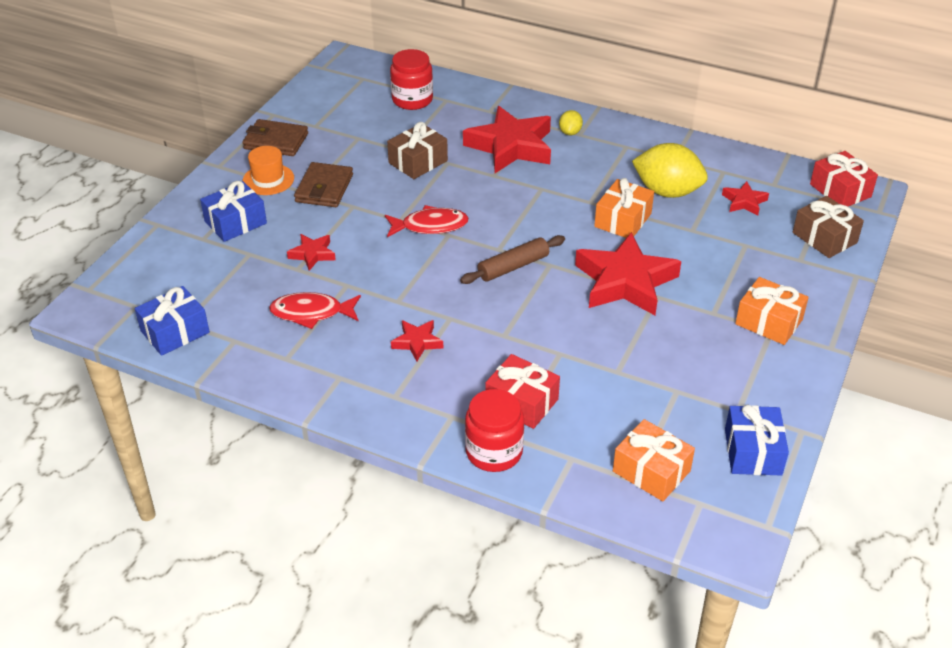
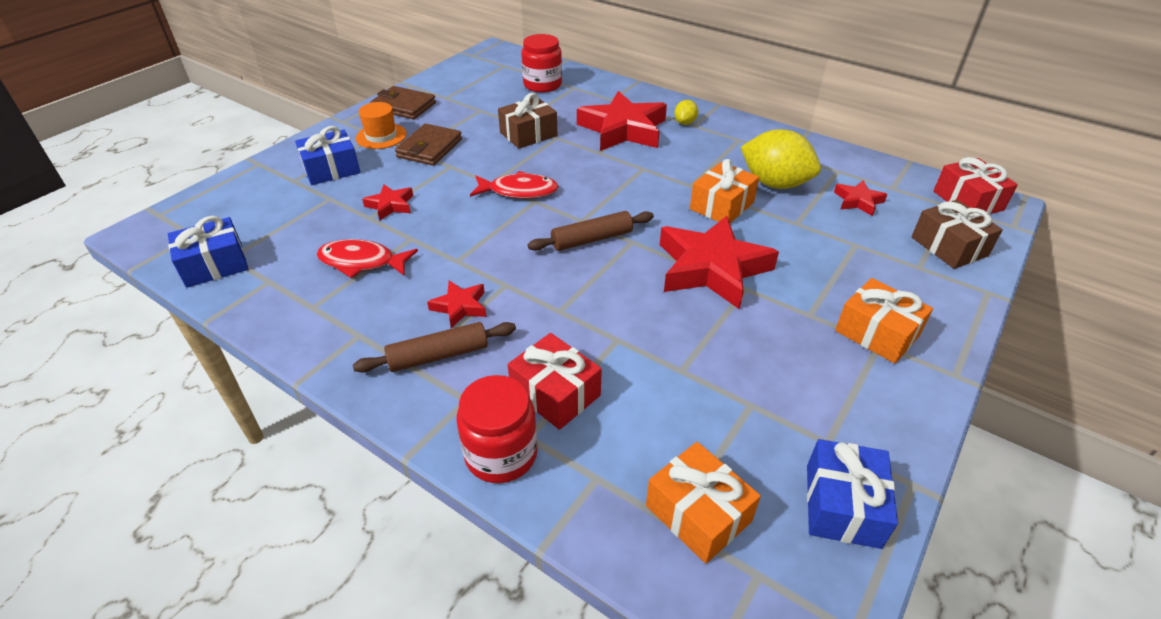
camera: 10 degrees right, 0 degrees up
none -> brown rolling pin [353,322,516,373]

